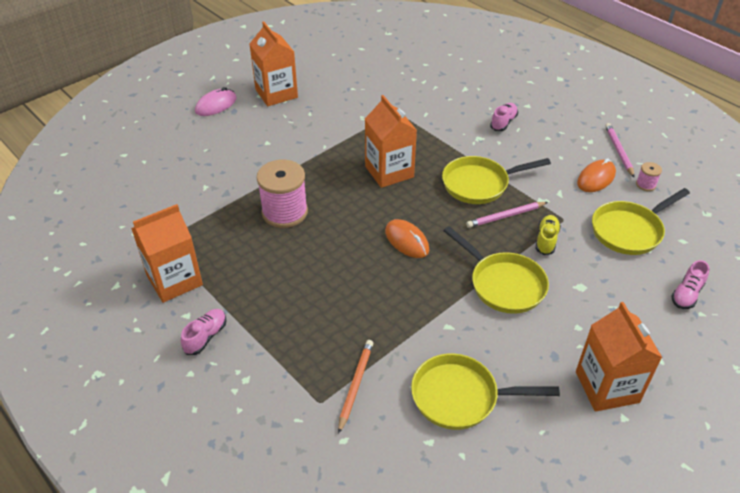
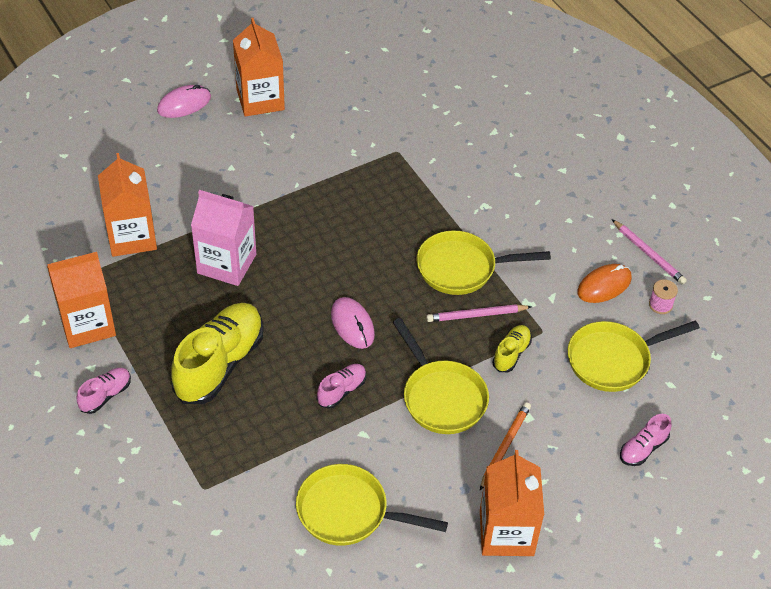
camera: 10 degrees right, 5 degrees up
pink spool [257,160,308,228] -> pink carton [191,190,256,286]
orange pencil [338,340,374,434] -> orange pencil moved to [480,402,531,490]
orange carton [365,95,417,188] -> orange carton moved to [98,153,157,257]
orange mouse [385,219,429,258] -> pink mouse [331,297,375,349]
pink shoe [490,103,518,131] -> pink shoe moved to [317,364,366,409]
pink pencil [605,123,634,177] -> pink pencil turned 135 degrees clockwise [612,219,687,285]
none -> yellow shoe [171,303,264,404]

